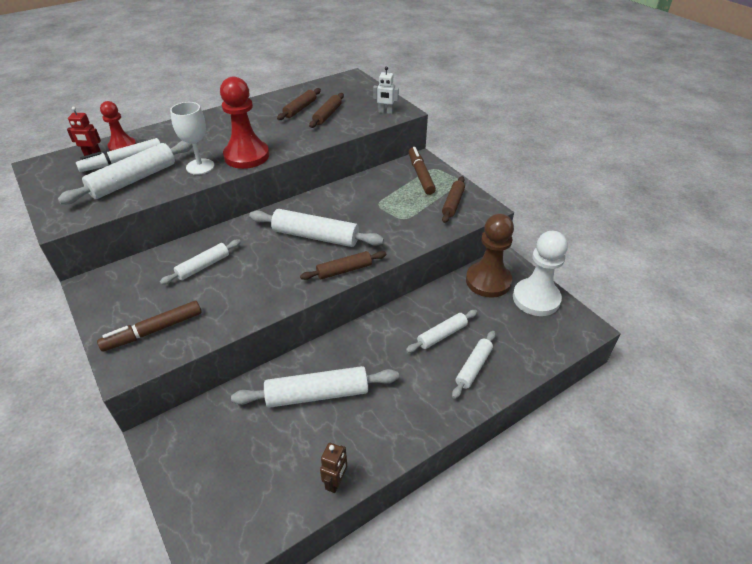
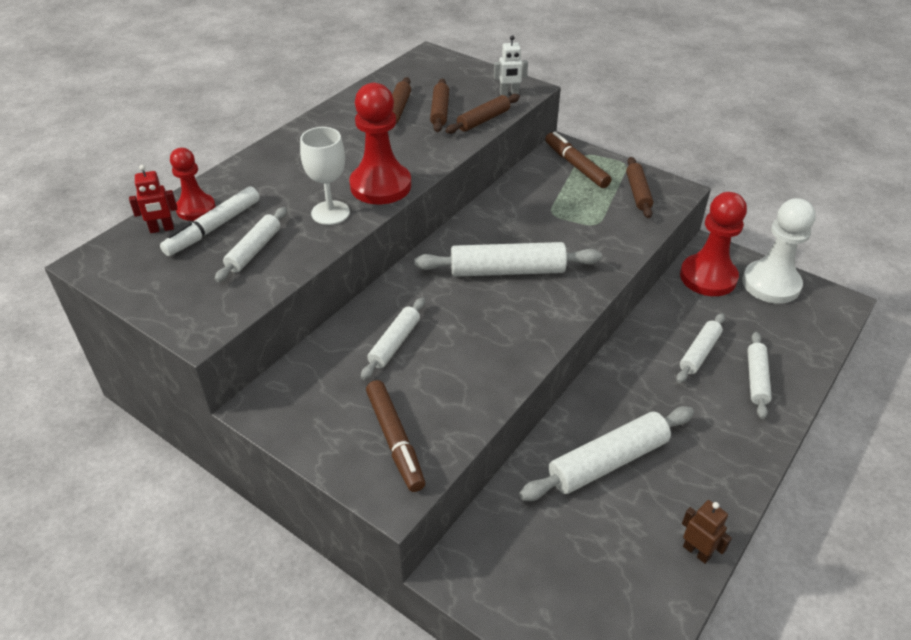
camera: 20 degrees left, 0 degrees up
white rolling pin [58,141,193,204] -> white rolling pin [215,207,287,282], size x0.60
brown marker [97,301,201,352] -> brown marker turned 60 degrees counterclockwise [366,380,425,492]
brown rolling pin [300,251,386,280] -> brown rolling pin moved to [446,94,520,134]
brown robot [320,443,347,493] -> brown robot turned 45 degrees counterclockwise [682,500,732,564]
brown pawn [466,214,514,298] -> red pawn [680,192,747,296]

